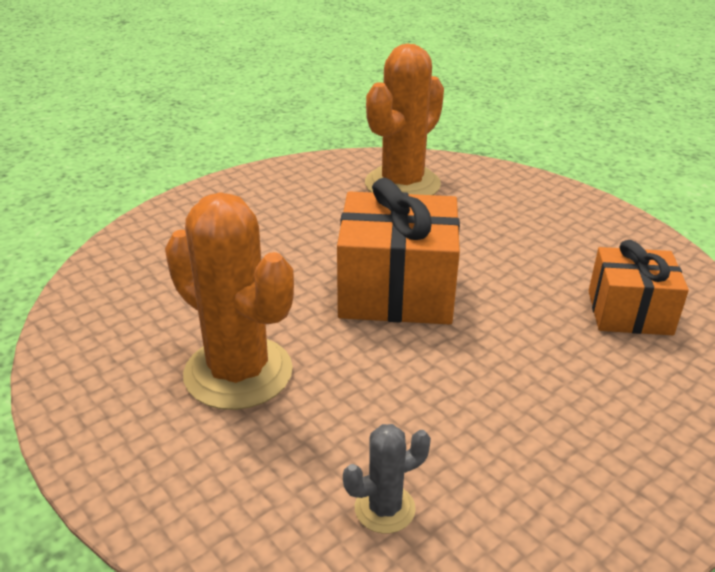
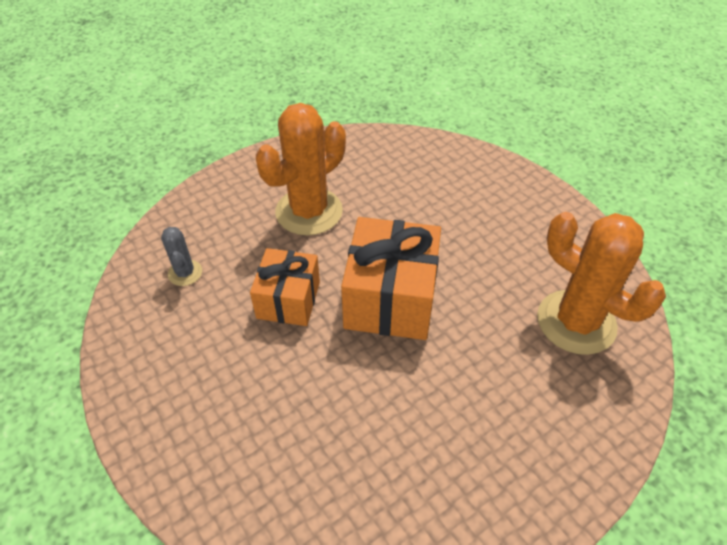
camera: 95 degrees right, 15 degrees up
orange gift [589,240,689,335] -> orange gift moved to [250,248,320,326]

